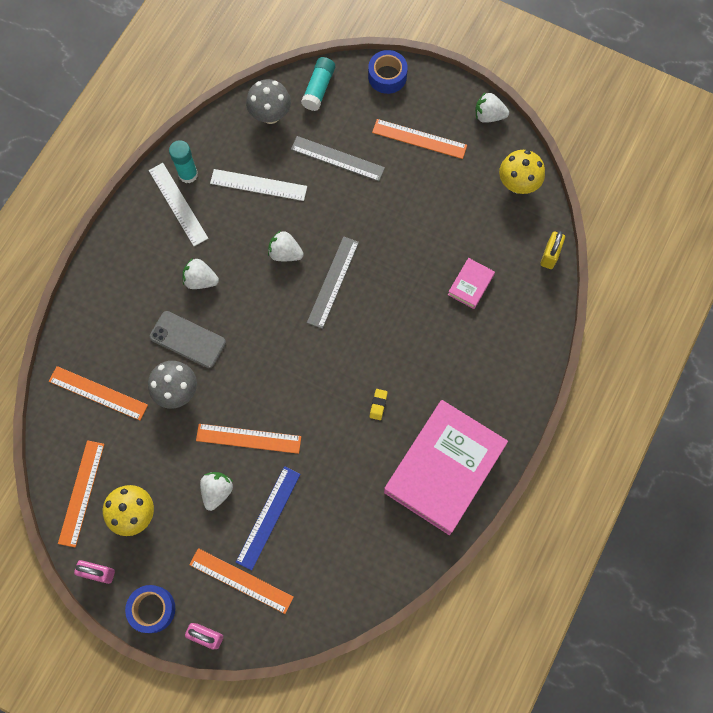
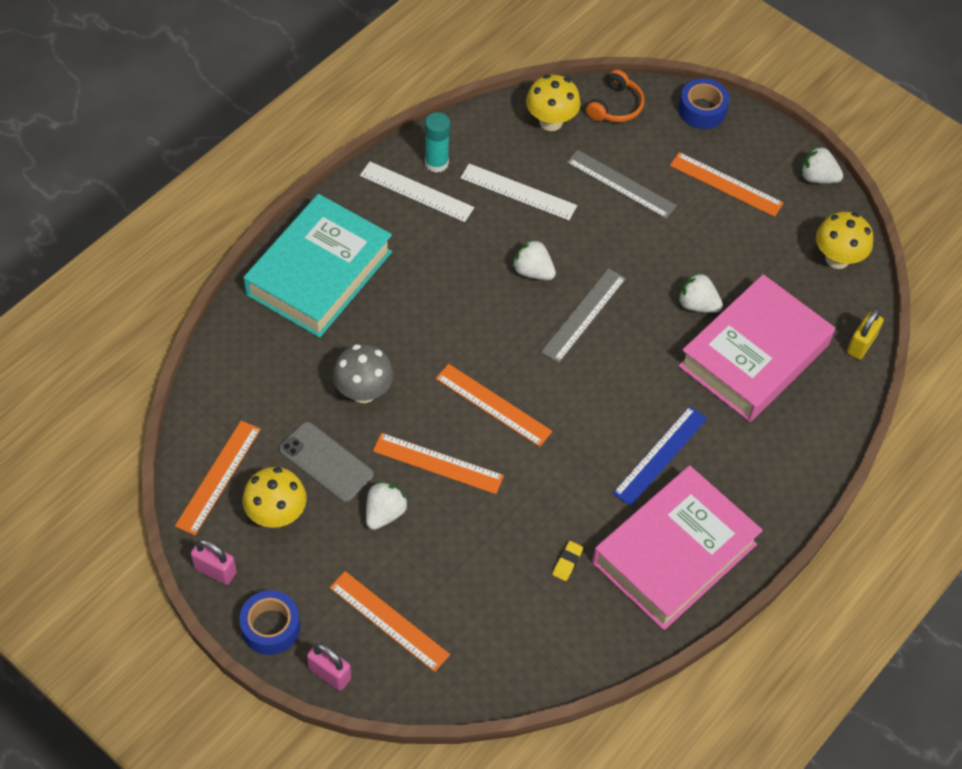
camera: 10 degrees right, 15 degrees down
orange ruler [49,366,148,420] -> orange ruler moved to [435,364,553,447]
white ruler [149,163,208,246] -> white ruler turned 45 degrees counterclockwise [360,162,474,222]
grey phone [150,311,226,368] -> grey phone moved to [279,422,374,503]
white strawberry [182,258,219,289] -> white strawberry moved to [678,272,723,313]
blue ruler [236,466,300,571] -> blue ruler moved to [613,406,708,506]
grey mushroom [246,79,291,124] -> yellow mushroom [526,74,581,131]
turquoise glue stick [301,57,335,111] -> orange headphones [586,69,644,122]
yellow eraser [369,389,388,420] -> yellow eraser moved to [553,541,583,581]
pink book [448,258,495,309] -> pink book [678,274,835,422], size x2.41
none -> turquoise book [243,194,392,338]

